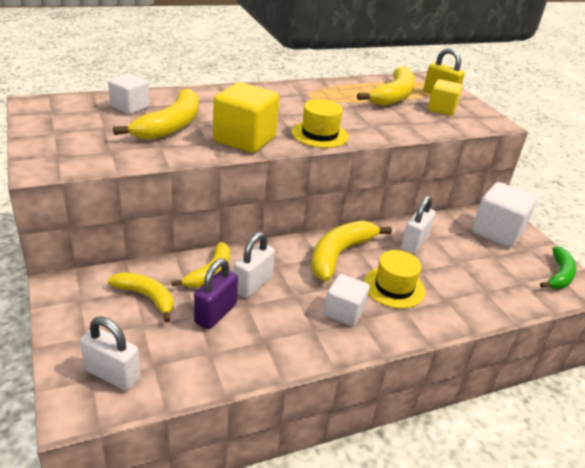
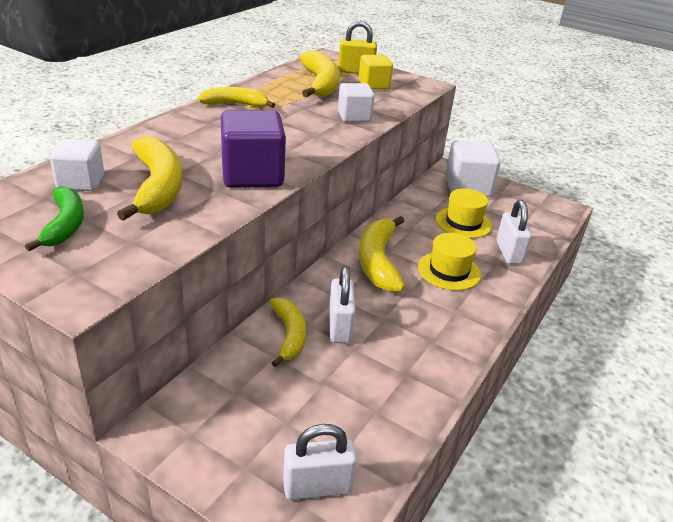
camera: 35 degrees left, 0 degrees up
yellow banana [108,272,173,322] -> yellow banana moved to [197,87,275,108]
purple padlock [194,258,238,329] -> none
yellow cube [213,82,279,153] -> purple cube [221,110,286,188]
yellow hat [292,99,348,148] -> yellow hat moved to [436,188,492,238]
white cube [324,274,370,326] -> white cube moved to [338,83,375,122]
white padlock [401,196,435,254] -> white padlock moved to [496,200,531,264]
green banana [540,247,577,289] -> green banana moved to [25,186,84,251]

